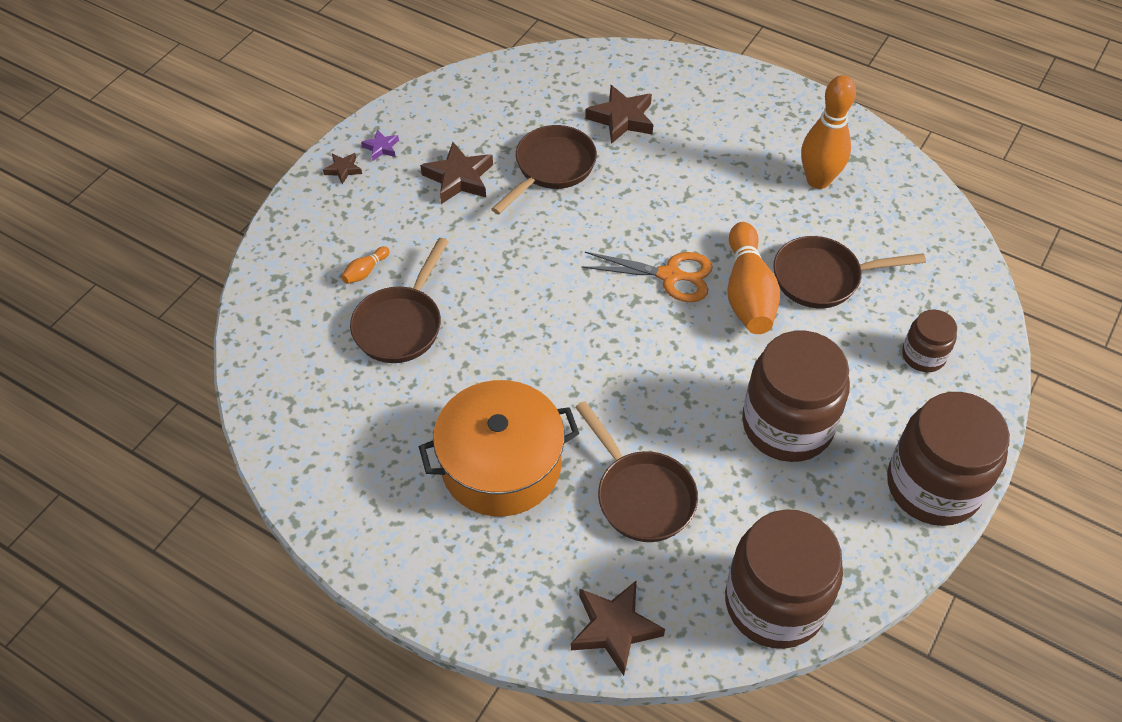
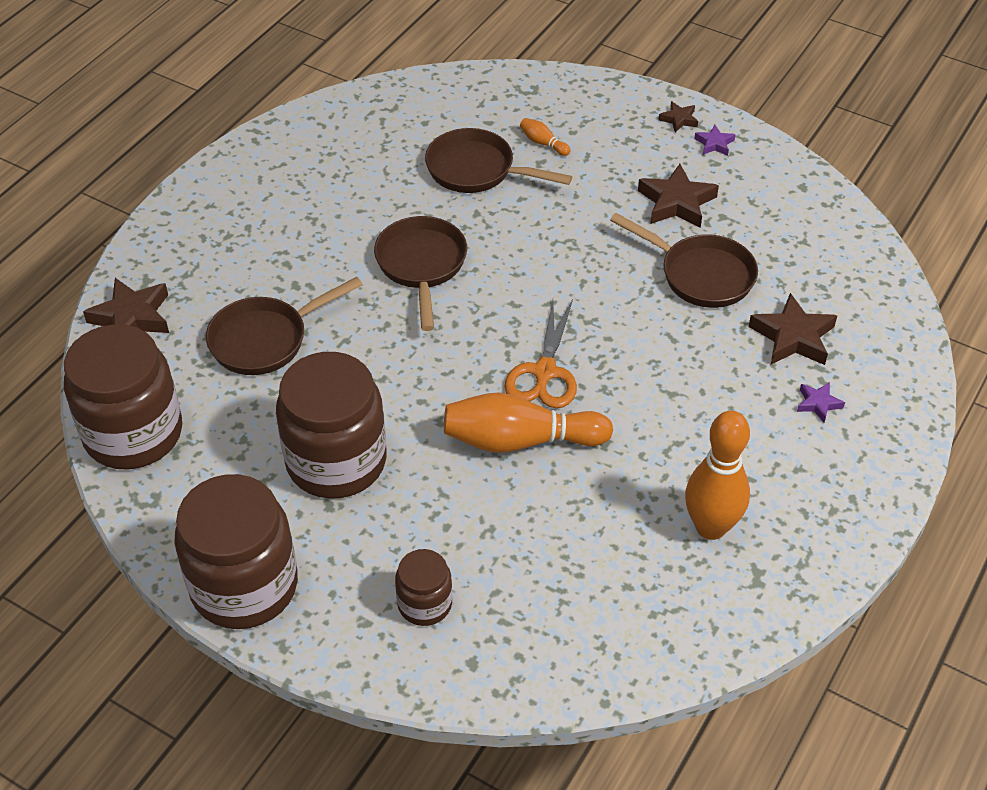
camera: 90 degrees right, 5 degrees down
orange pot [419,380,579,516] -> none
brown pan [773,236,926,308] -> brown pan moved to [374,216,467,331]
none -> purple star [797,382,845,423]

